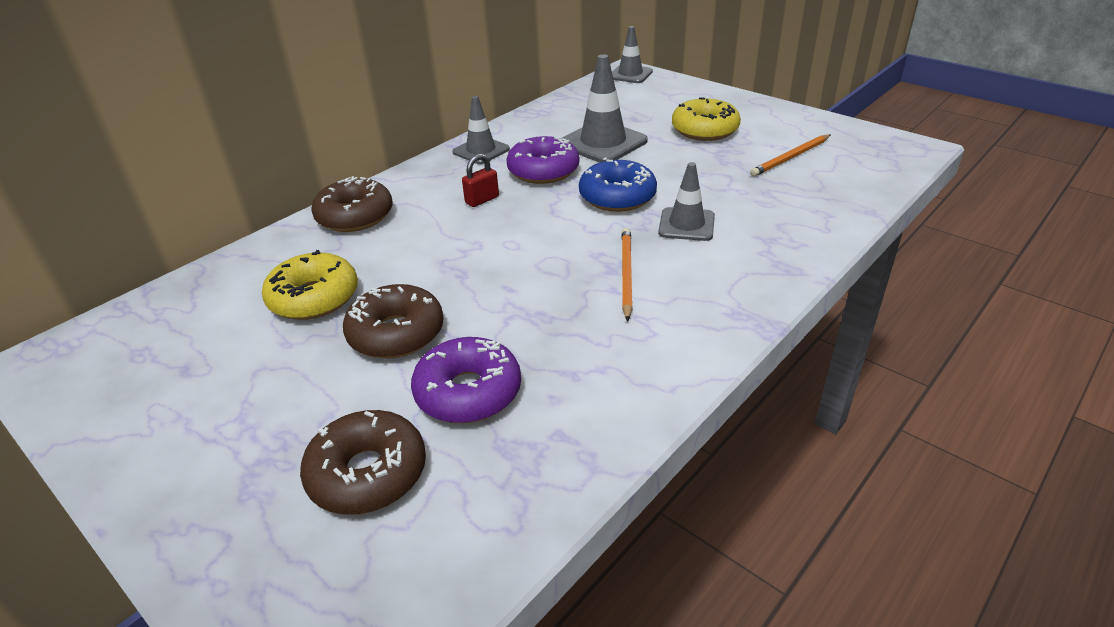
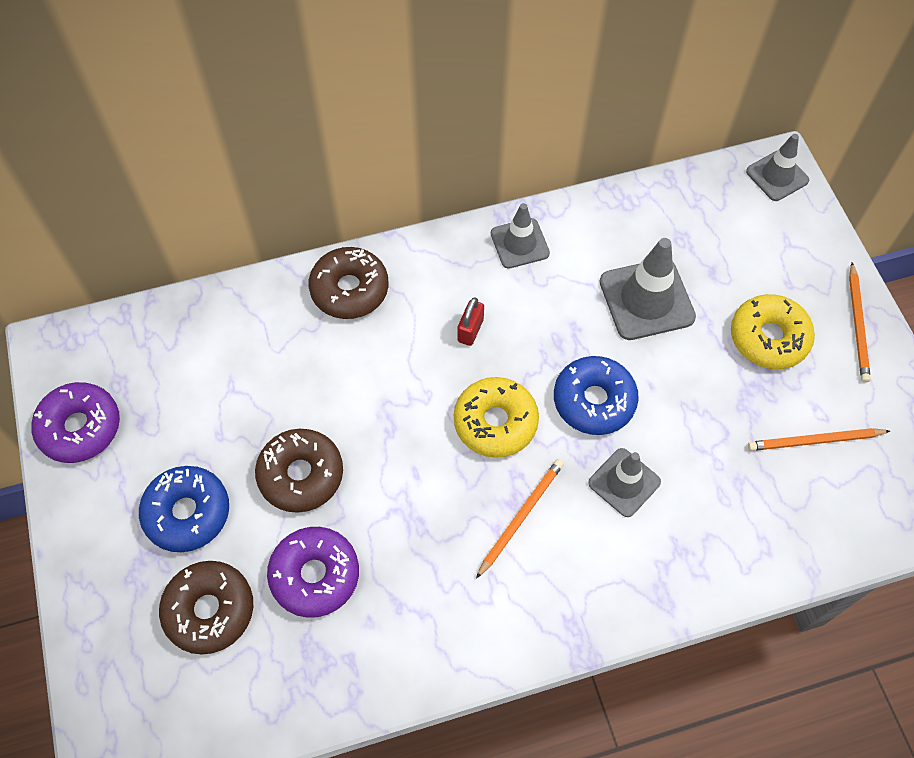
camera: 30 degrees right, 25 degrees up
yellow donut [262,250,358,320] -> yellow donut moved to [454,377,539,458]
red padlock [462,154,499,207] -> red padlock turned 60 degrees counterclockwise [457,297,484,346]
purple donut [507,136,579,184] -> purple donut moved to [31,382,120,463]
none -> blue donut [139,466,229,552]
none -> orange pencil [849,262,871,383]

